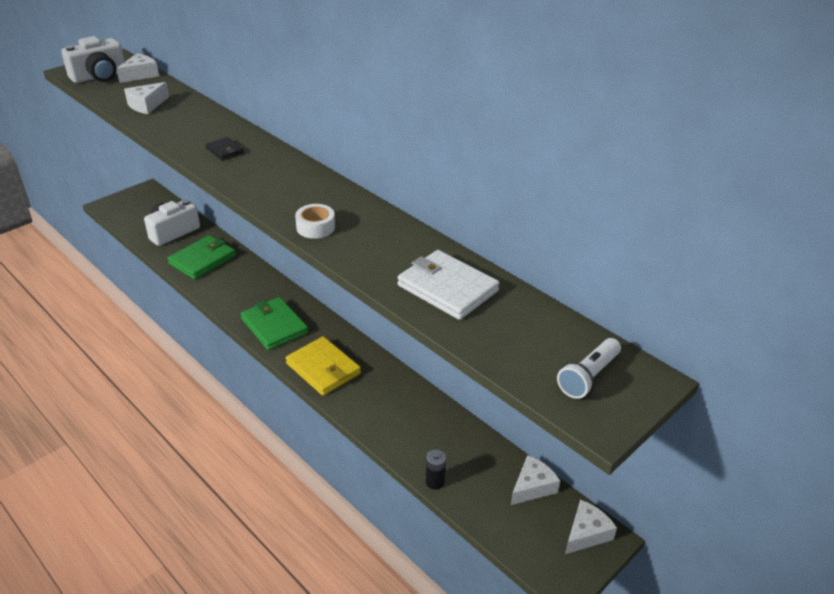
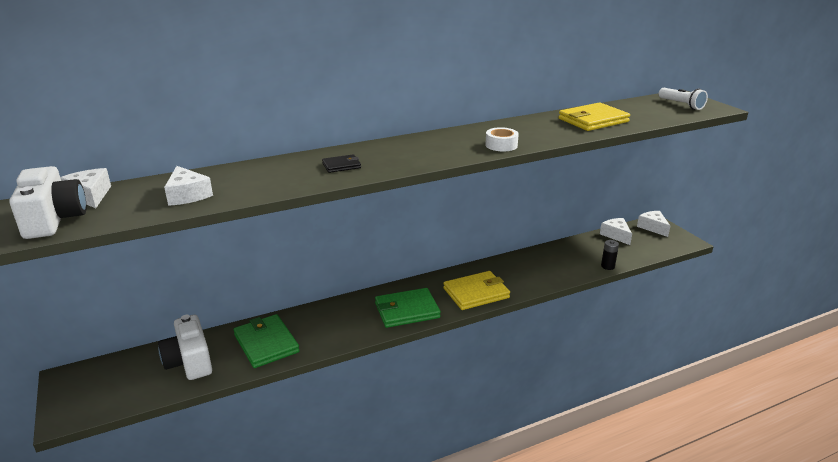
camera: 70 degrees left, 10 degrees down
white wallet [397,250,500,320] -> yellow wallet [558,102,630,131]

